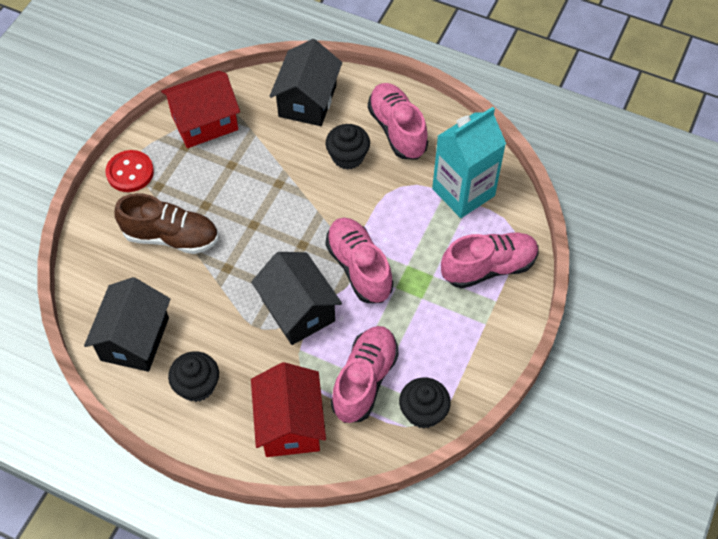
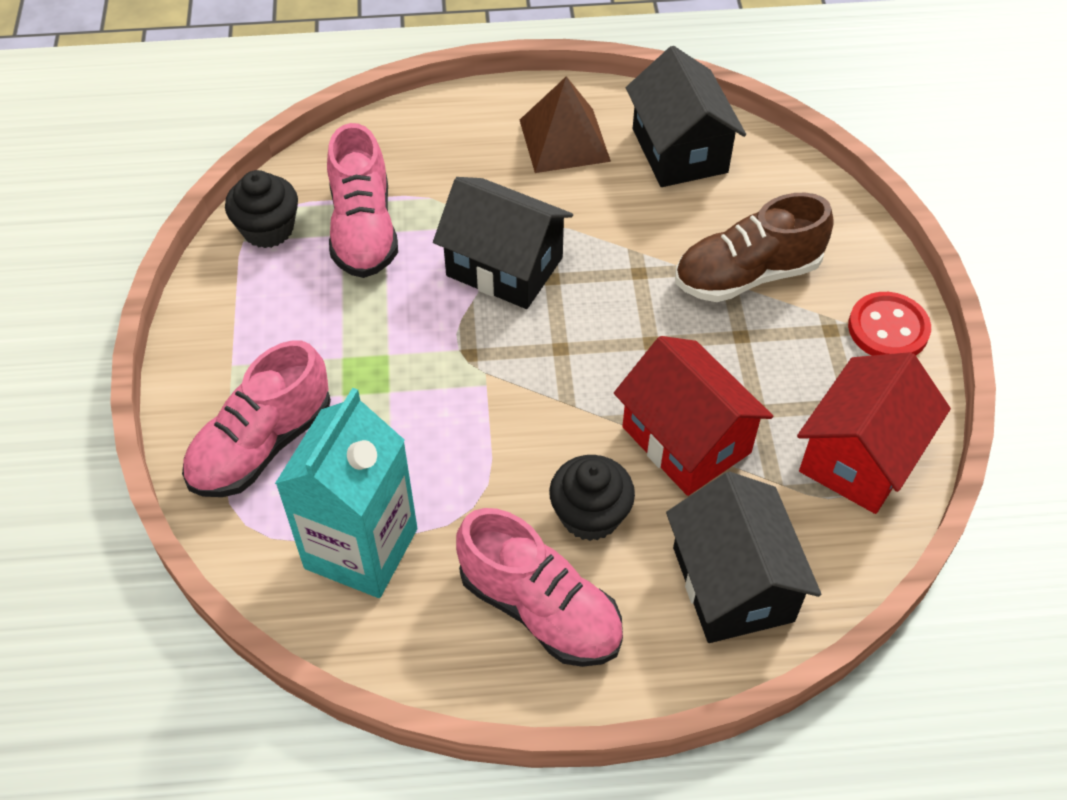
camera: 150 degrees right, 5 degrees down
black cupcake [168,351,219,402] -> brown pyramid [520,76,611,173]
red house [251,362,326,457] -> red house moved to [614,336,773,496]
pink shoe [325,218,393,303] -> none

